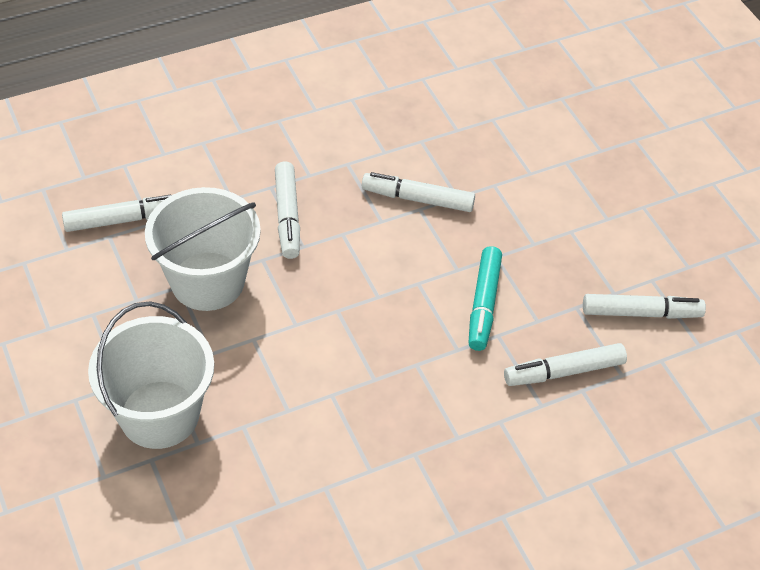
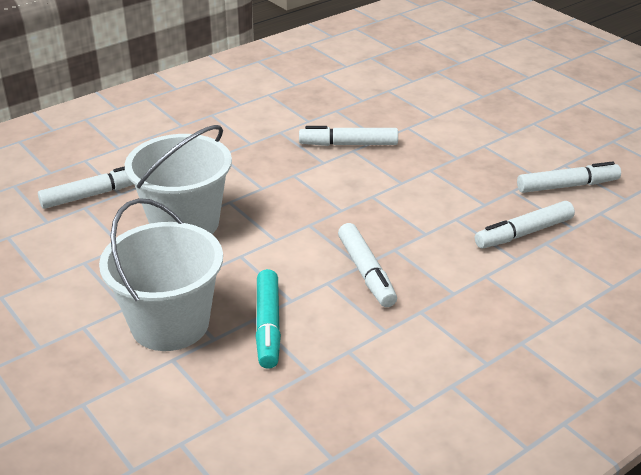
camera: 10 degrees left, 15 degrees down
white marker [275,161,300,259] -> white marker moved to [338,223,397,307]
turquoise marker [468,246,502,351] -> turquoise marker moved to [256,269,281,369]

